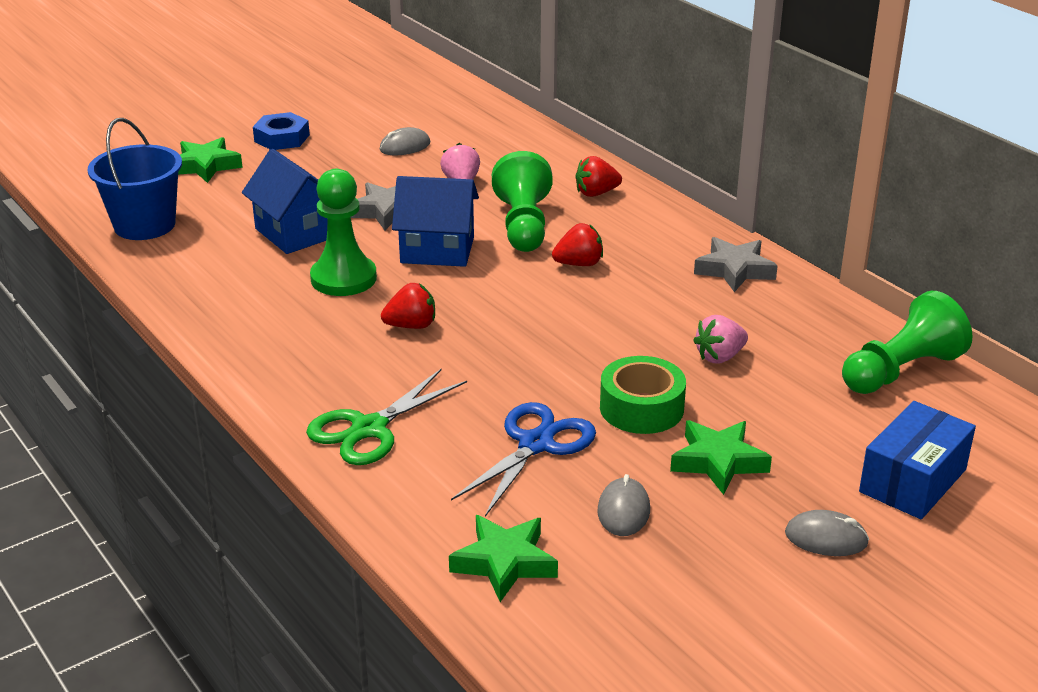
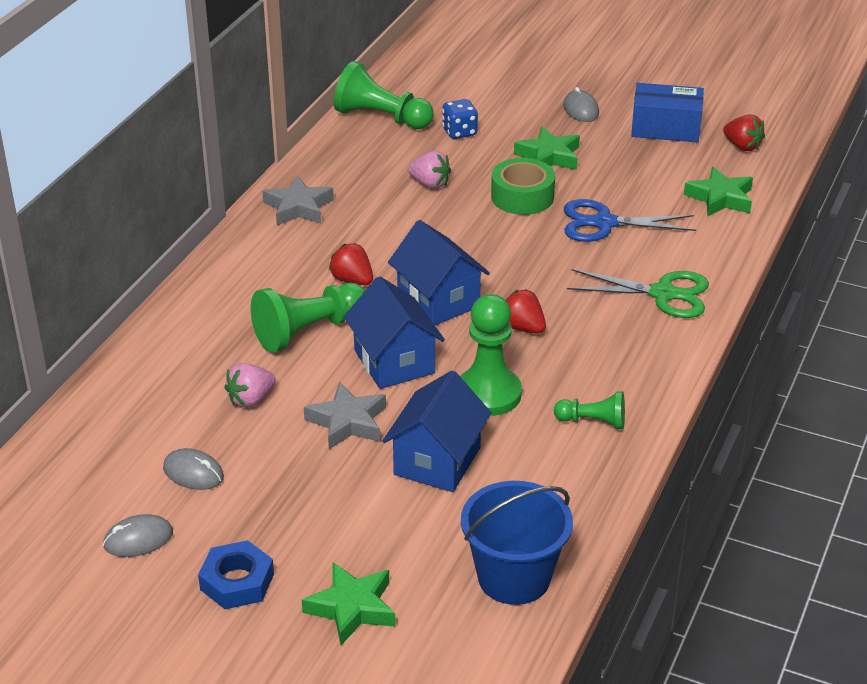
camera: 120 degrees left, 5 degrees up
red strawberry [575,156,622,197] -> red strawberry moved to [723,114,765,151]
grey mouse [598,474,650,536] -> grey mouse moved to [103,514,173,557]
blue box [859,401,976,520] -> blue box moved to [631,83,704,142]
none -> blue house [388,220,490,325]
none -> blue dice [442,99,478,139]
none -> green pawn [554,391,625,429]

